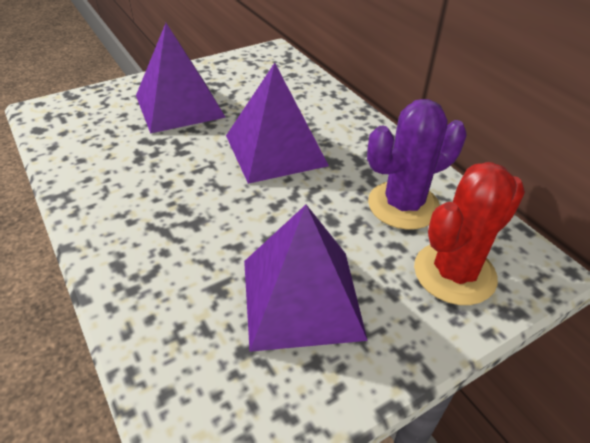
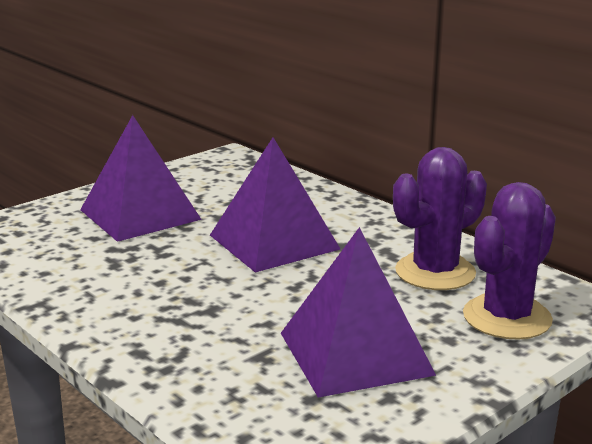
camera: 10 degrees left, 20 degrees down
red cactus [414,162,525,305] -> purple cactus [463,182,556,340]

